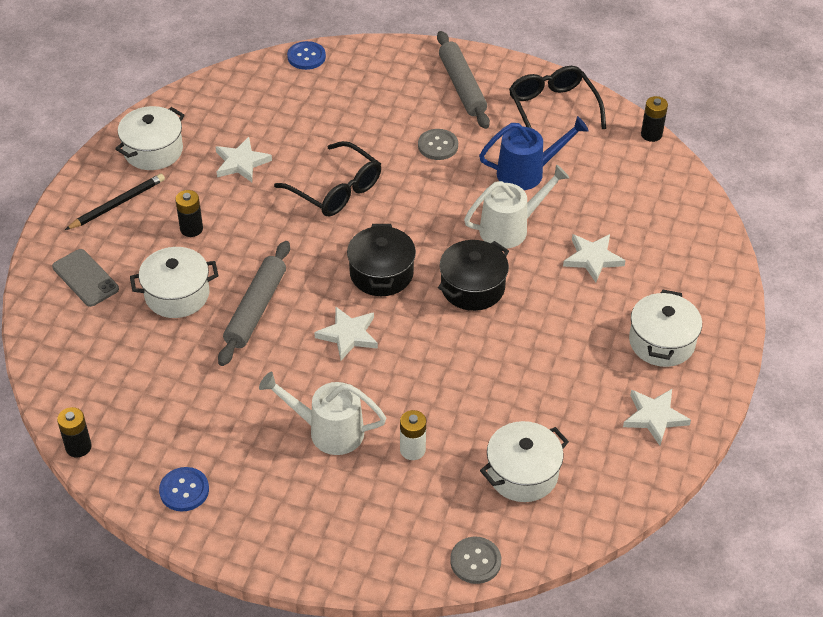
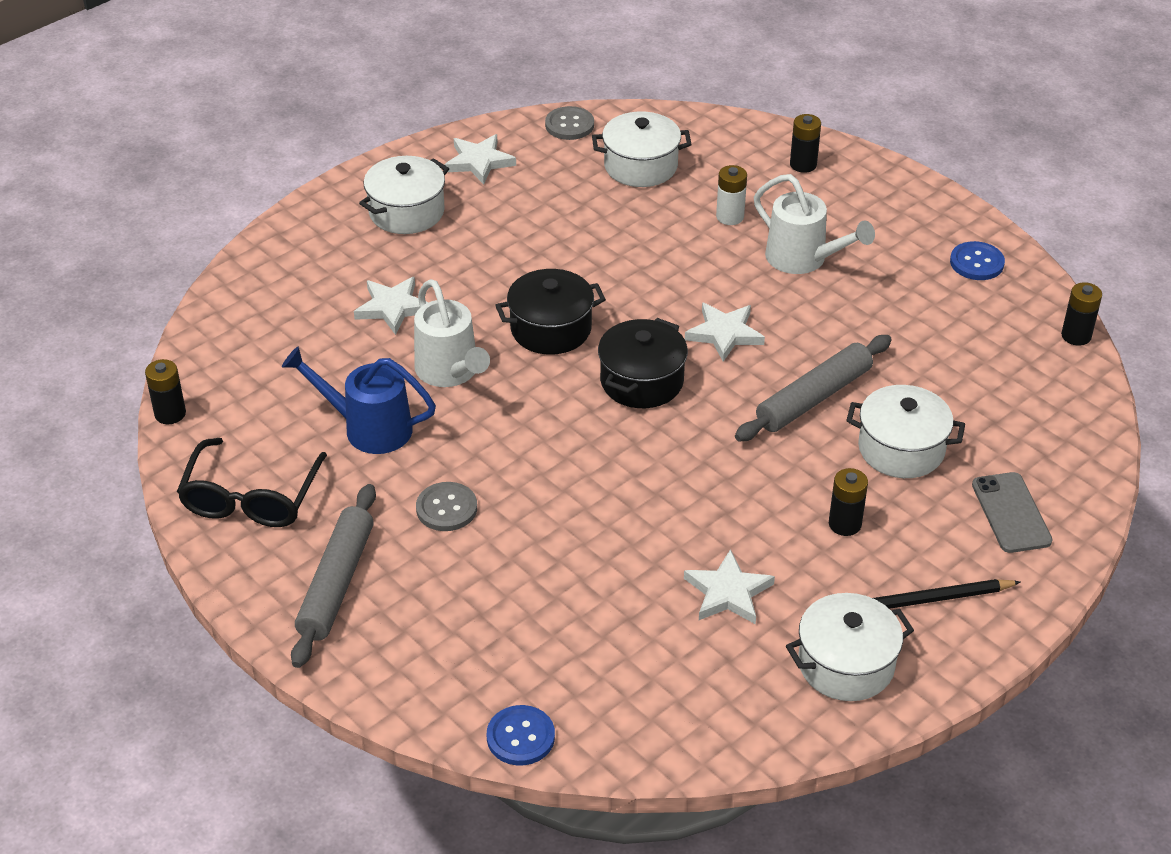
camera: 150 degrees left, 5 degrees down
black glasses [274,141,381,217] -> none
grey button [450,537,501,584] -> grey button moved to [545,106,594,140]
white watering can [464,164,569,249] -> white watering can turned 120 degrees counterclockwise [414,279,490,387]
none -> black battery [790,114,821,173]

